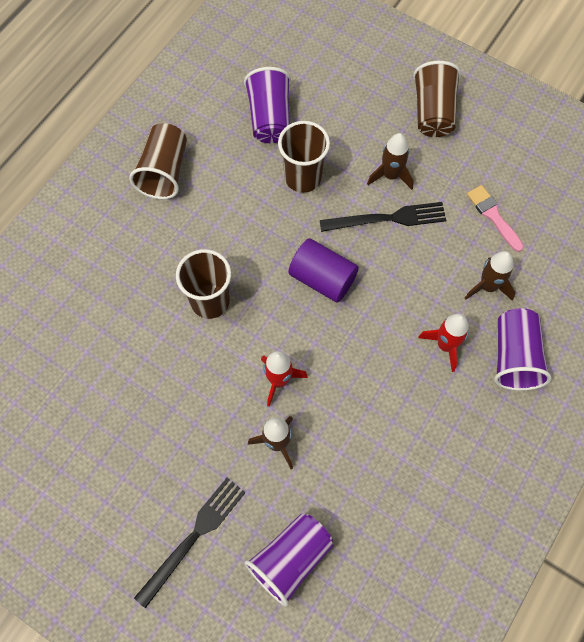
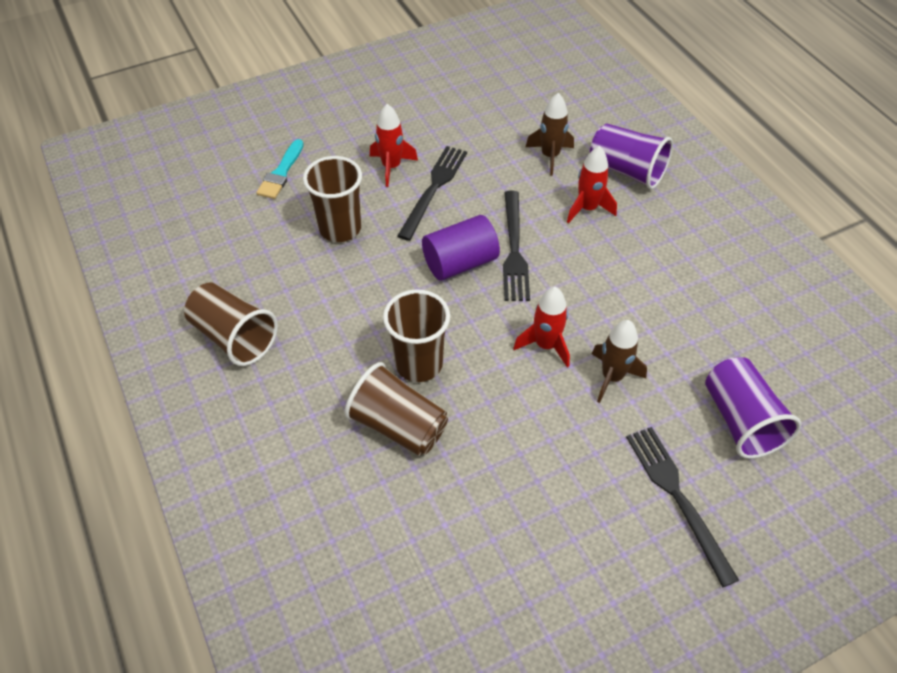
camera: 60 degrees left, 15 degrees down
purple cup [244,67,291,143] -> none
brown rocket [367,133,414,190] -> red rocket [370,104,418,187]
brown cup [413,61,461,137] -> brown cup moved to [344,362,448,456]
pink brush [467,185,524,252] -> none
none -> turquoise brush [256,139,304,199]
none -> black fork [503,191,530,301]

